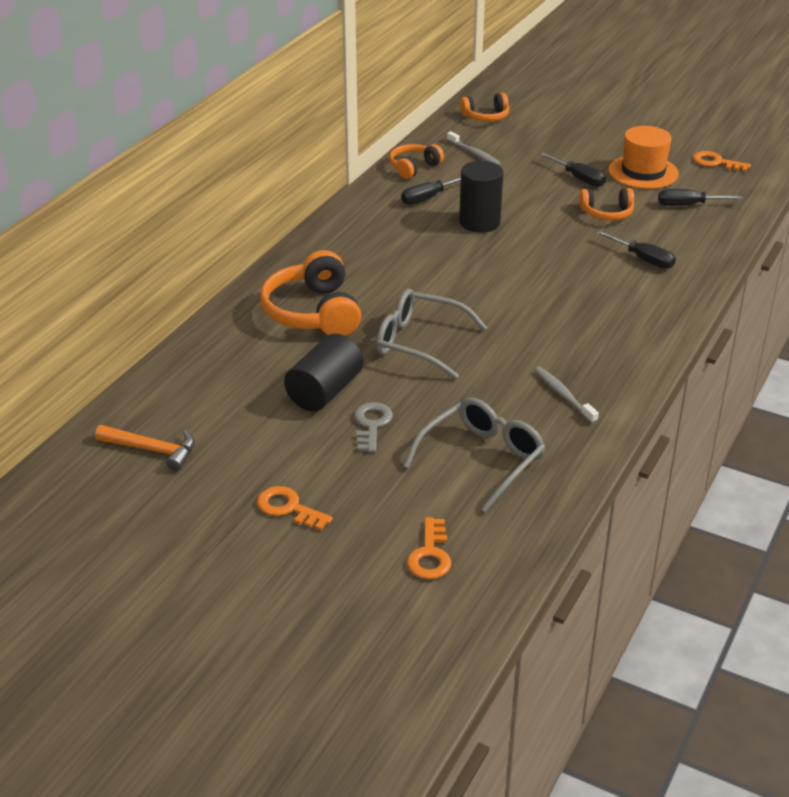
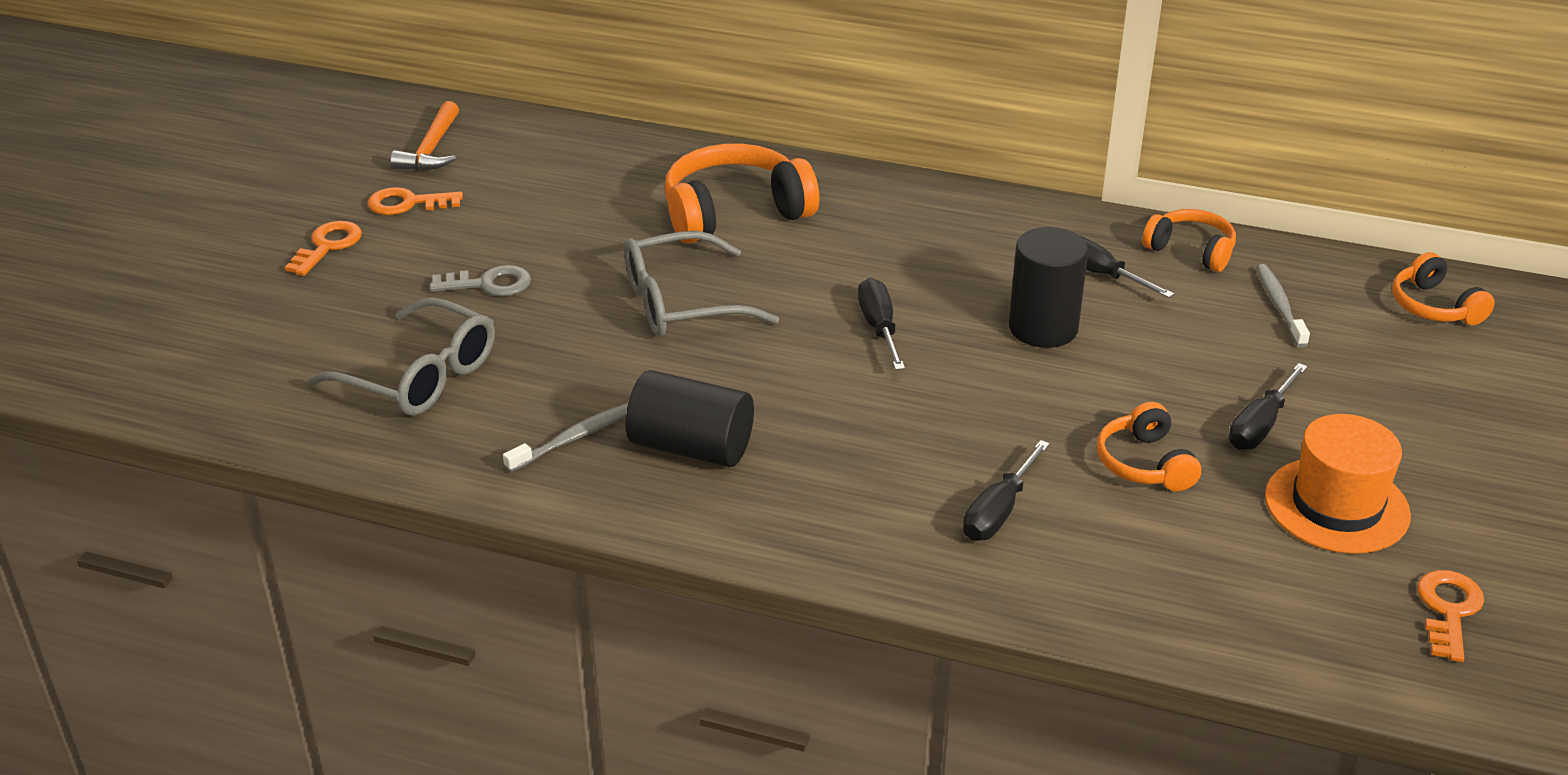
camera: 80 degrees right, 0 degrees up
black cylinder [284,333,363,411] -> black cylinder moved to [626,370,754,467]
grey glasses [376,289,488,379] -> grey glasses turned 120 degrees counterclockwise [624,231,779,337]
orange key [407,517,451,579] -> orange key moved to [368,187,463,215]
grey toothbrush [447,131,502,166] -> grey toothbrush turned 135 degrees clockwise [1256,264,1310,347]
black screwdriver [658,189,743,206] -> black screwdriver moved to [858,278,905,370]

